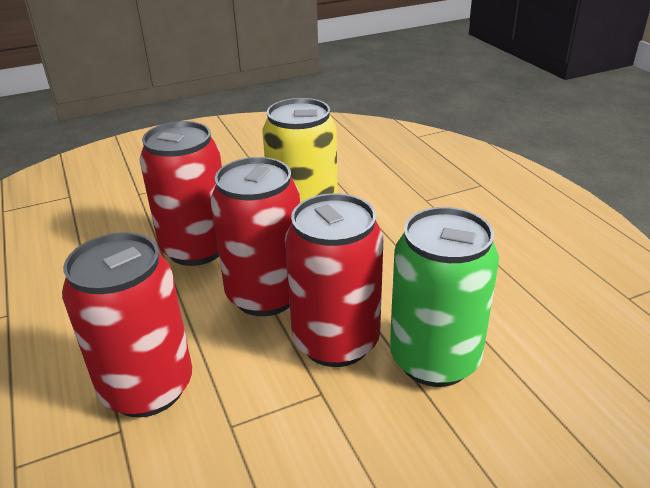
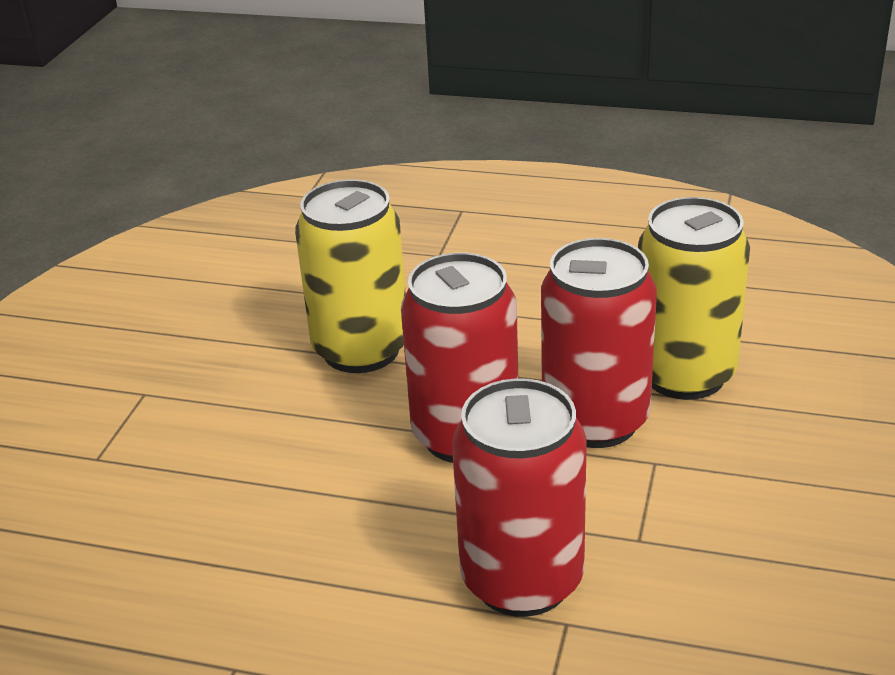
camera: 50 degrees left, 0 degrees up
red can [140,121,222,266] -> none
green can [390,207,499,387] -> yellow can [638,197,750,400]

